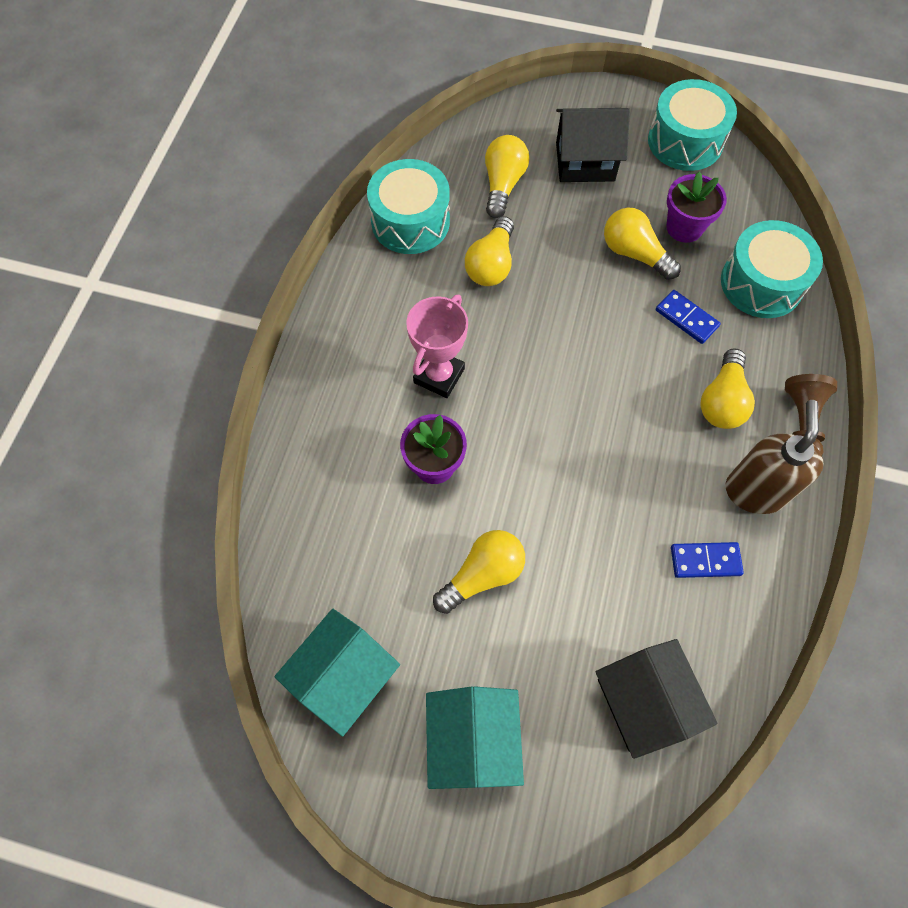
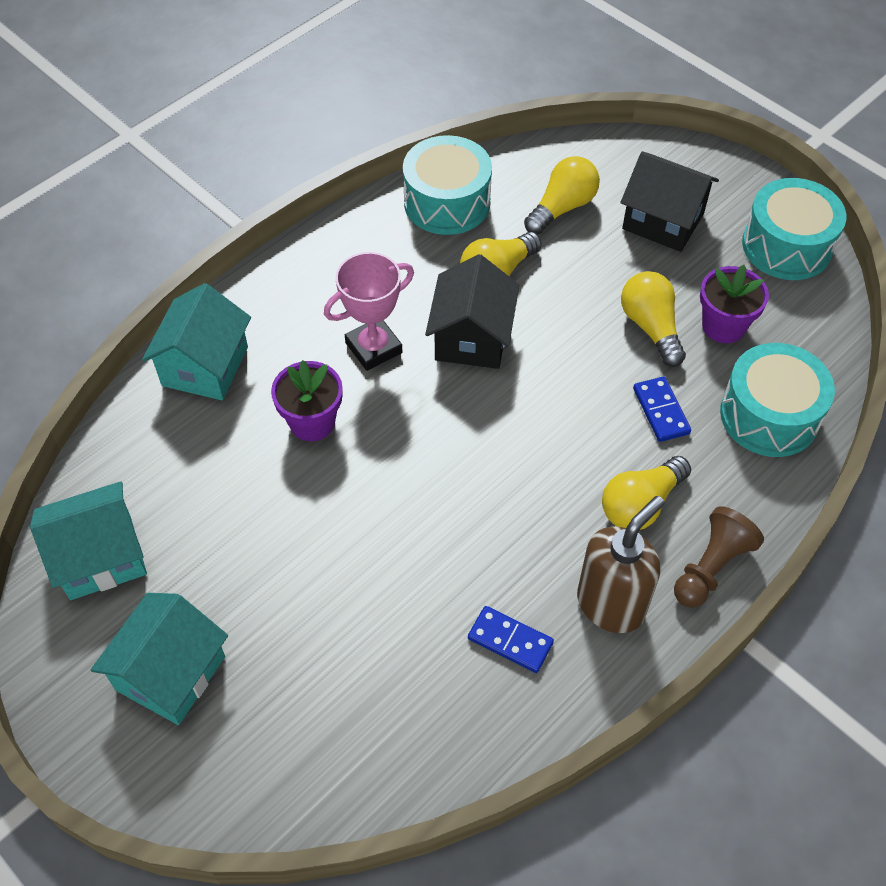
camera: 30 degrees right, 10 degrees down
yellow light bulb [433,530,525,614] -> none
black house [596,639,717,759] -> black house moved to [425,254,519,369]
none -> turquoise house [142,283,251,400]

